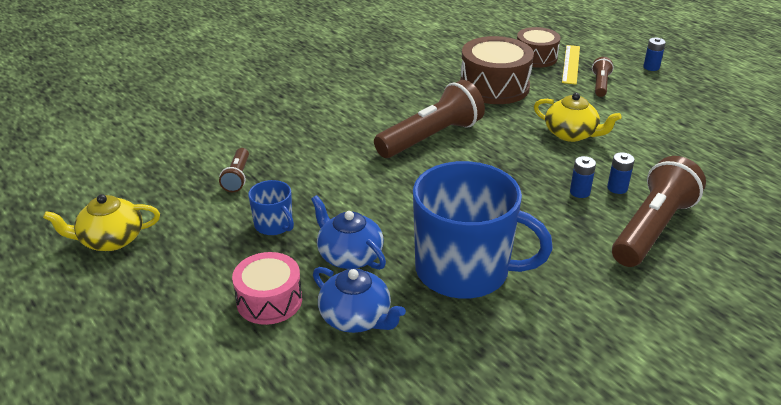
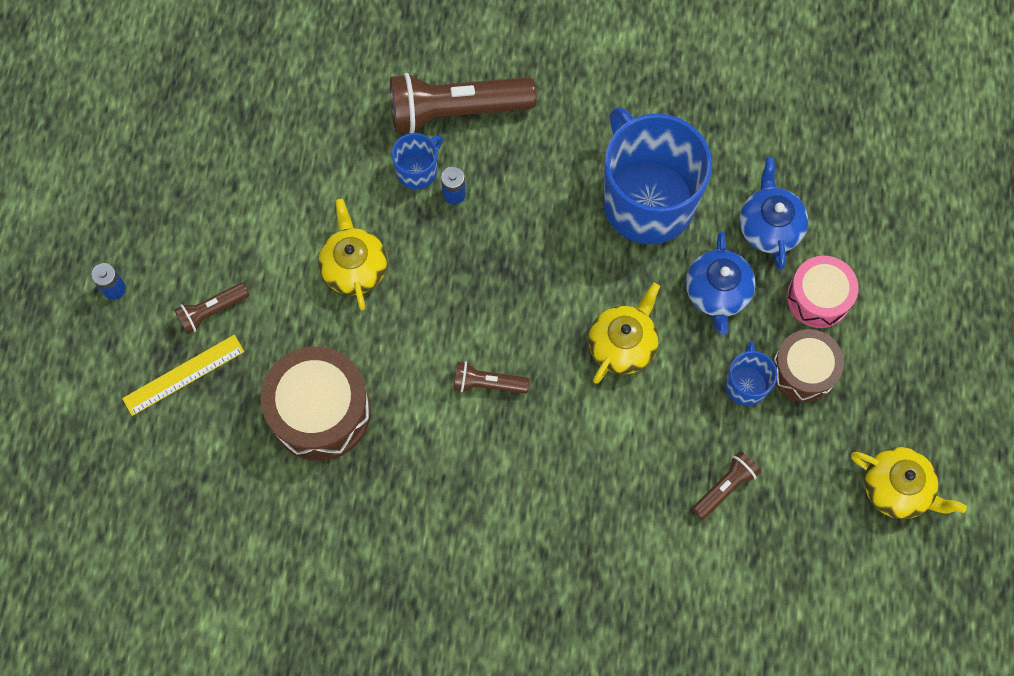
camera: 135 degrees left, 35 degrees up
brown flashlight [374,80,485,158] -> brown flashlight [454,361,529,394], size x0.49
brown drum [517,27,560,68] -> brown drum moved to [773,329,844,402]
blue battery [607,152,635,194] -> blue mug [392,133,443,190]
none -> yellow teapot [588,283,660,384]

